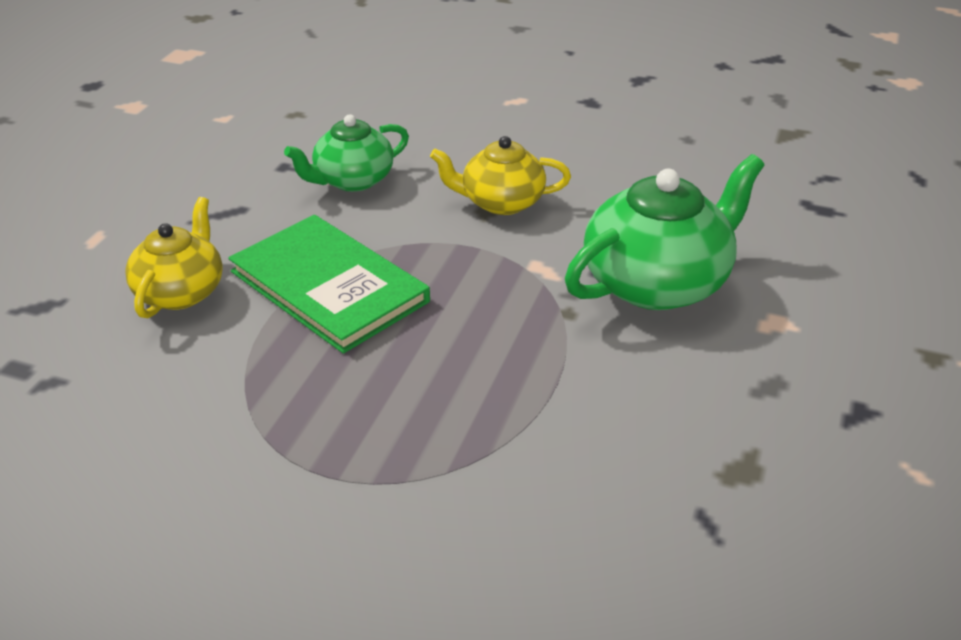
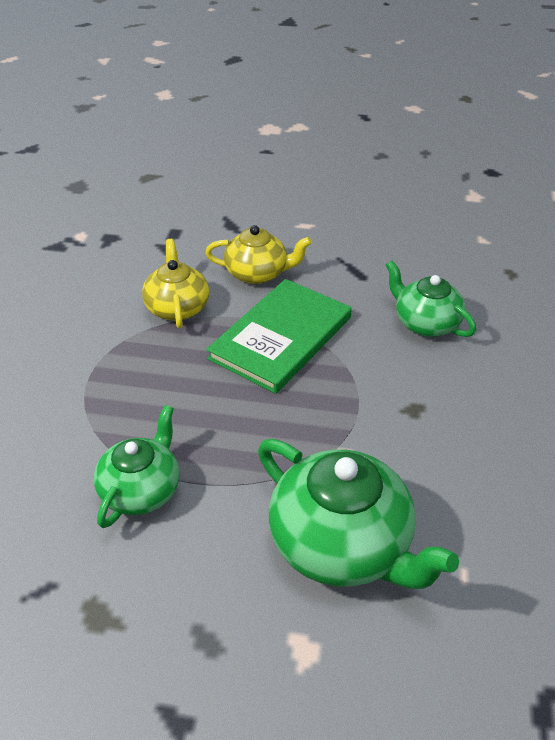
camera: 80 degrees right, 5 degrees up
yellow teapot [430,136,571,215] -> yellow teapot moved to [142,239,209,328]
none -> green teapot [94,405,179,528]

